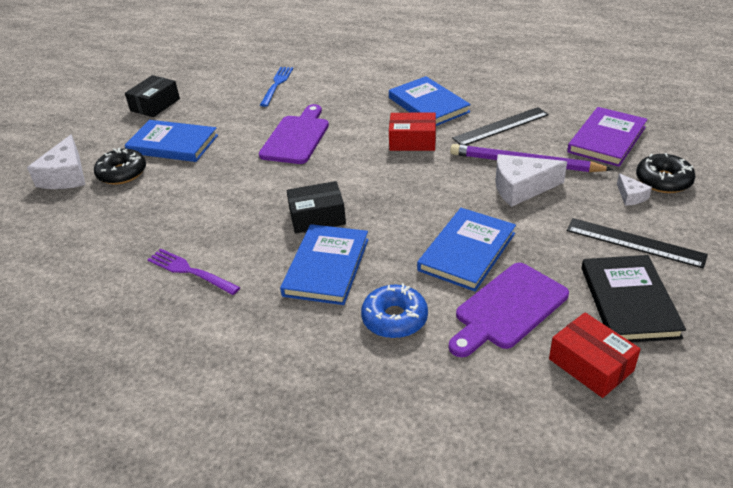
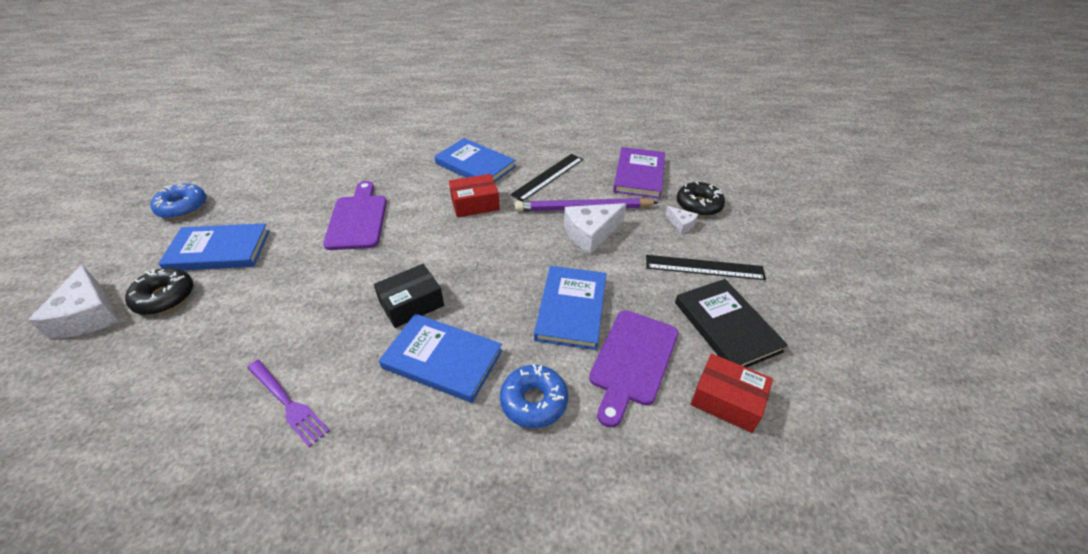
camera: 25 degrees left, 5 degrees up
black box [125,75,180,117] -> blue donut [151,184,207,219]
purple fork [147,249,240,295] -> purple fork turned 150 degrees counterclockwise [247,360,330,447]
blue fork [260,67,293,107] -> none
blue book [280,224,369,305] -> blue book turned 60 degrees counterclockwise [379,314,502,403]

